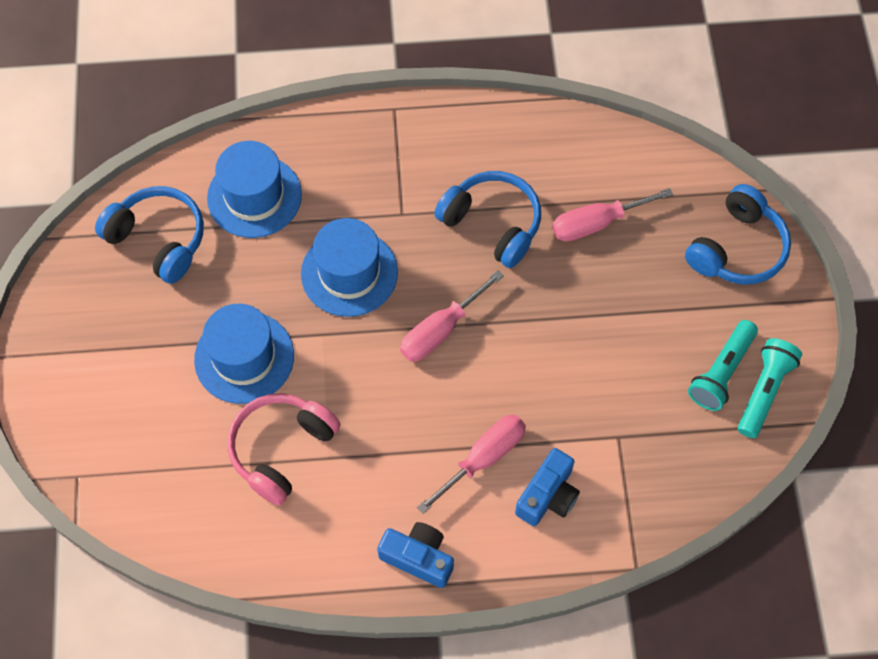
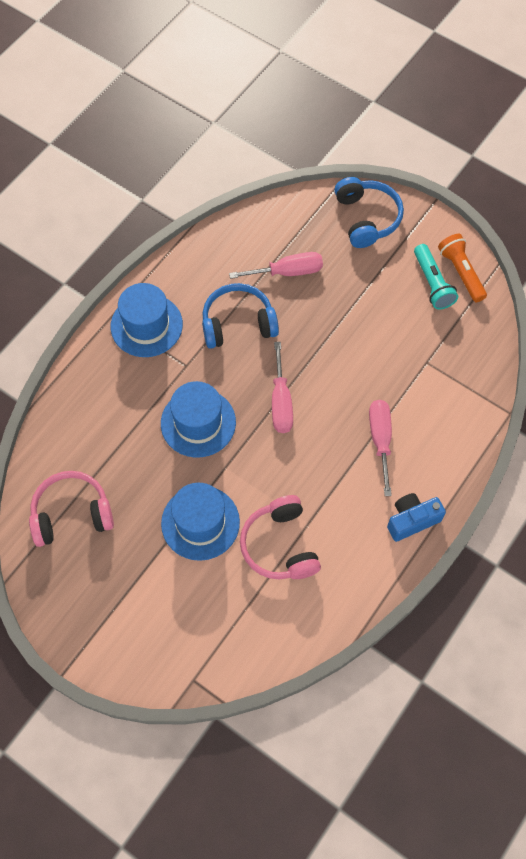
camera: 50 degrees left, 0 degrees up
blue headphones [95,186,204,284] -> pink headphones [29,471,114,547]
blue hat [207,141,302,238] -> blue hat moved to [111,283,183,357]
blue camera [515,448,580,526] -> none
pink screwdriver [552,188,673,242] -> pink screwdriver turned 120 degrees counterclockwise [229,252,323,279]
turquoise flashlight [738,338,802,438] -> orange flashlight [438,234,487,302]

